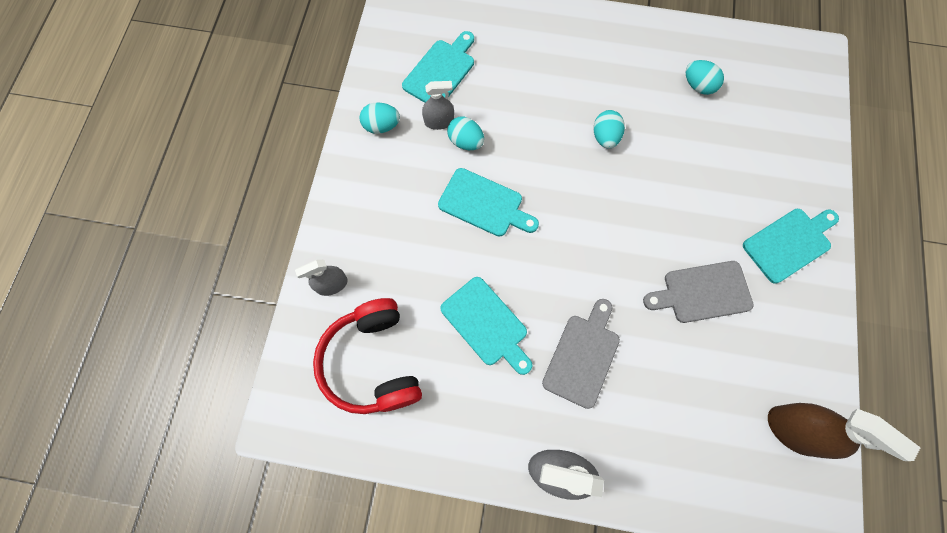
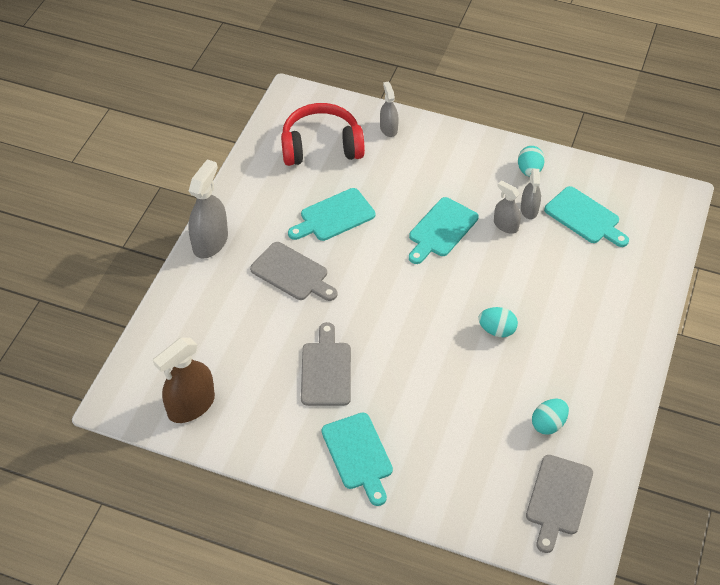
camera: 100 degrees right, 20 degrees down
turquoise egg [447,116,484,150] -> grey spray bottle [494,180,521,234]
none -> grey cutting board [526,455,593,553]

